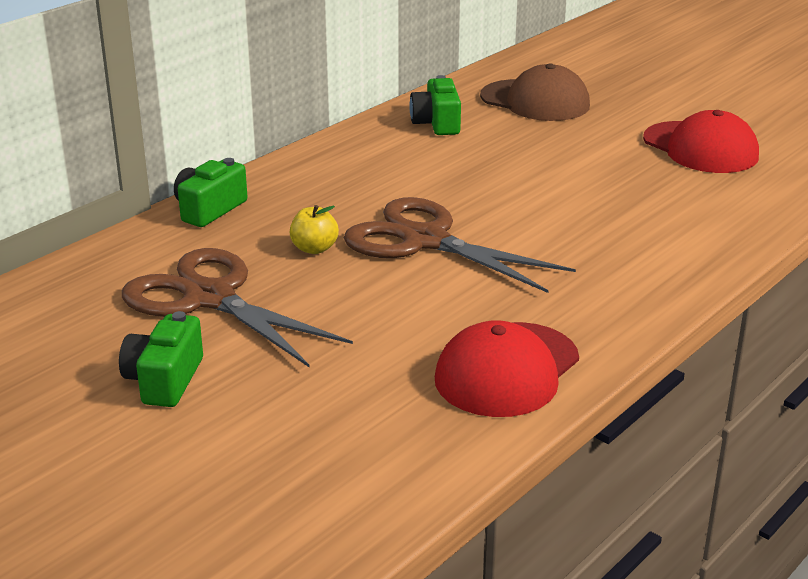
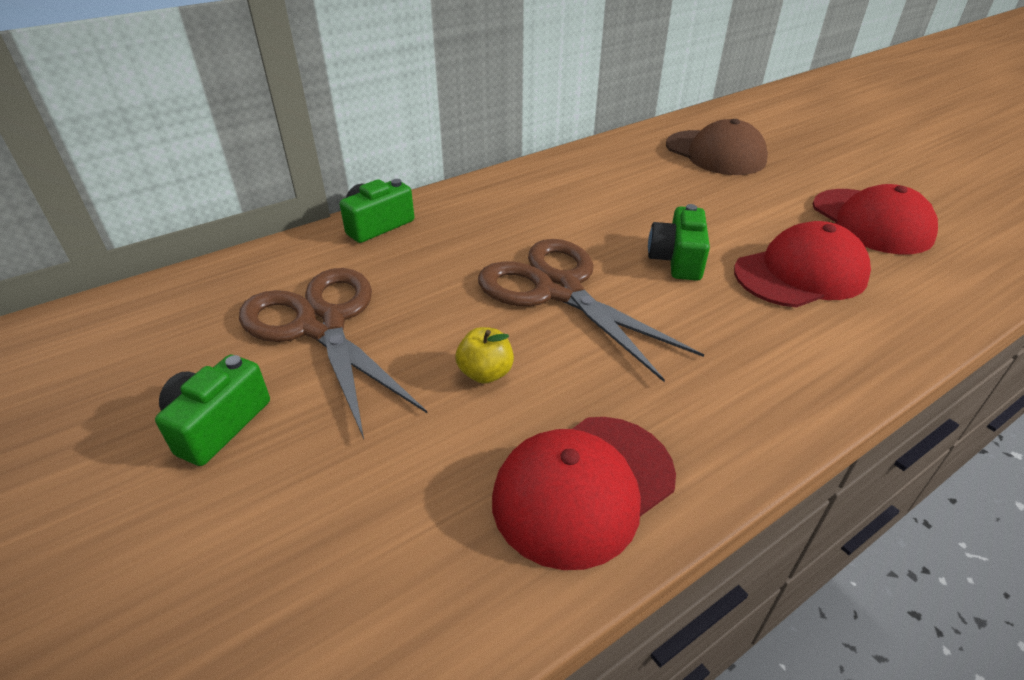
camera: 15 degrees right, 10 degrees up
yellow apple [289,205,339,254] -> yellow apple moved to [455,327,514,384]
green camera [409,75,461,135] -> green camera moved to [648,204,710,281]
none -> red cap [734,221,871,307]

